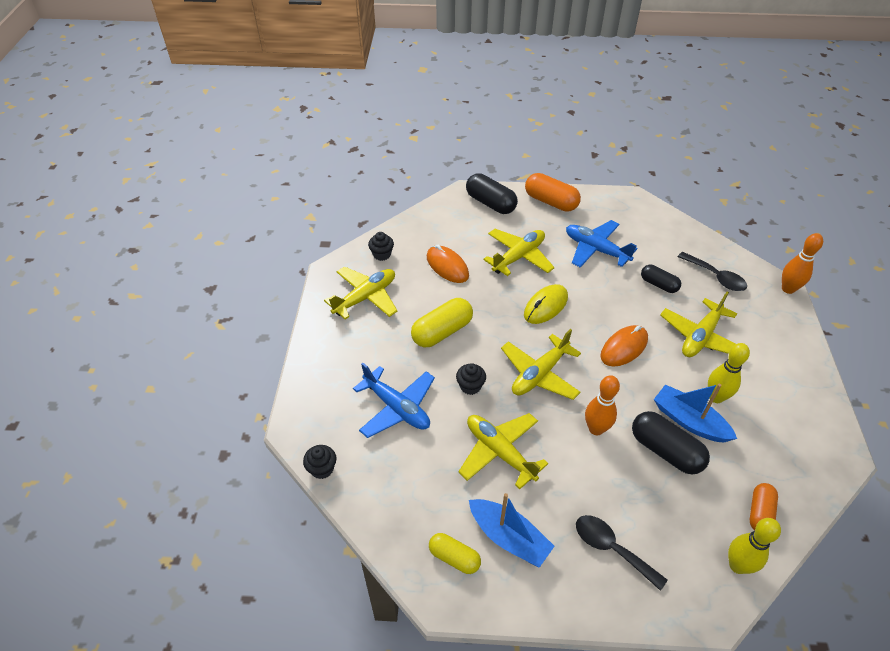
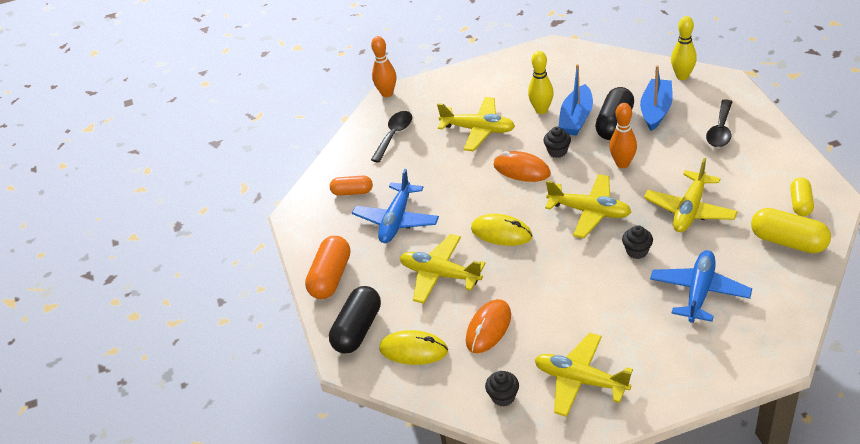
camera: 105 degrees left, 5 degrees down
black cupcake [303,445,336,479] -> black cupcake moved to [543,127,571,158]
yellow capsule [411,298,473,347] -> yellow capsule moved to [751,208,831,253]
blue boat [469,493,555,568] -> blue boat moved to [640,65,673,131]
black capsule [641,265,681,293] -> none
orange capsule [750,483,778,530] -> orange capsule moved to [330,175,373,196]
none -> yellow mouse [379,330,448,365]

